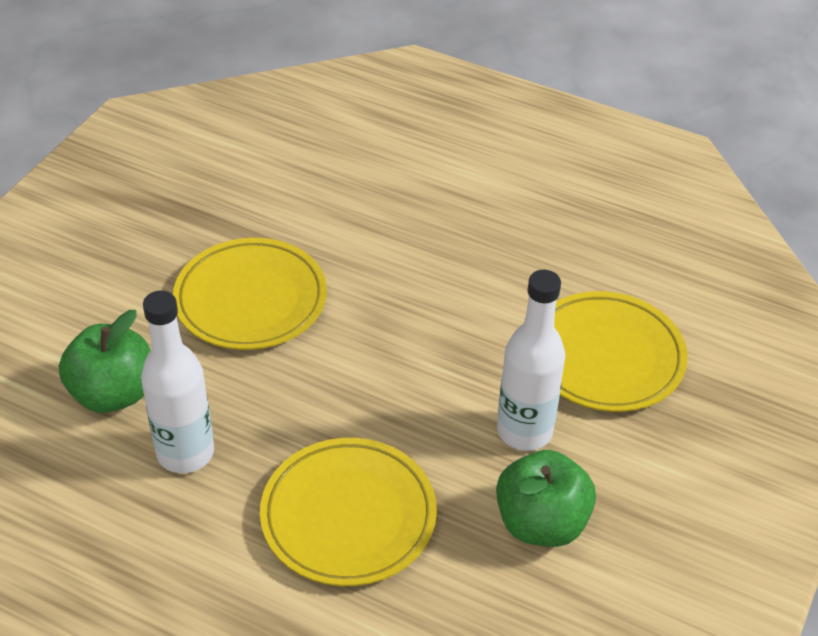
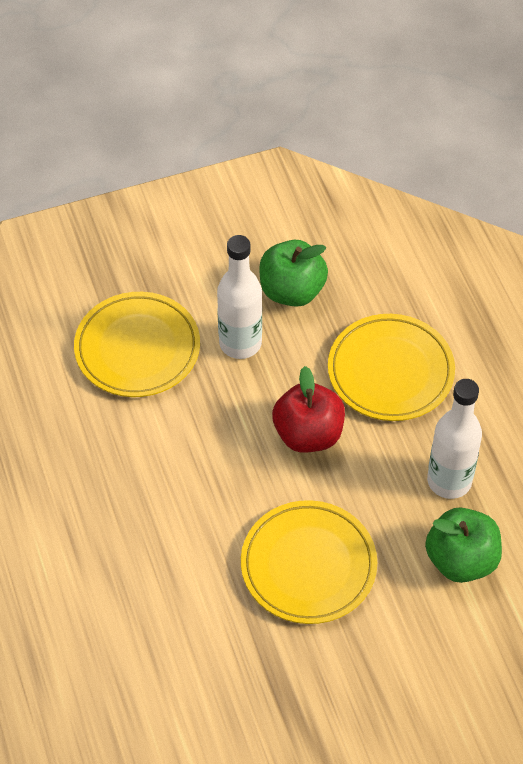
camera: 135 degrees left, 10 degrees up
none -> red apple [272,366,345,452]

